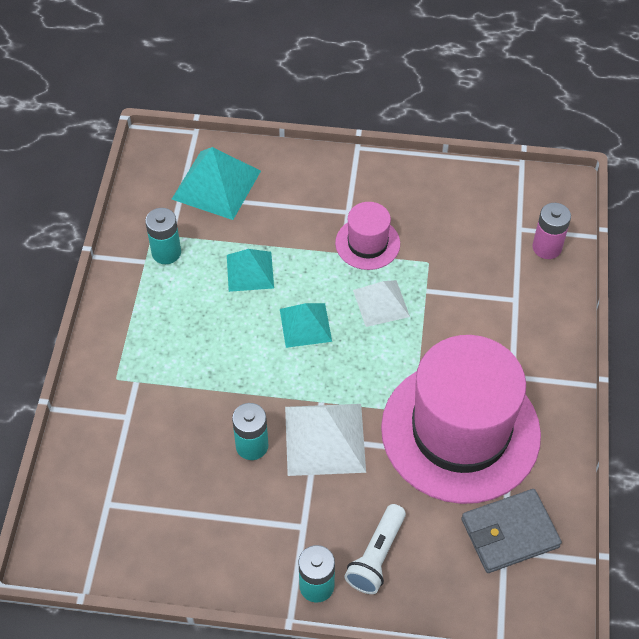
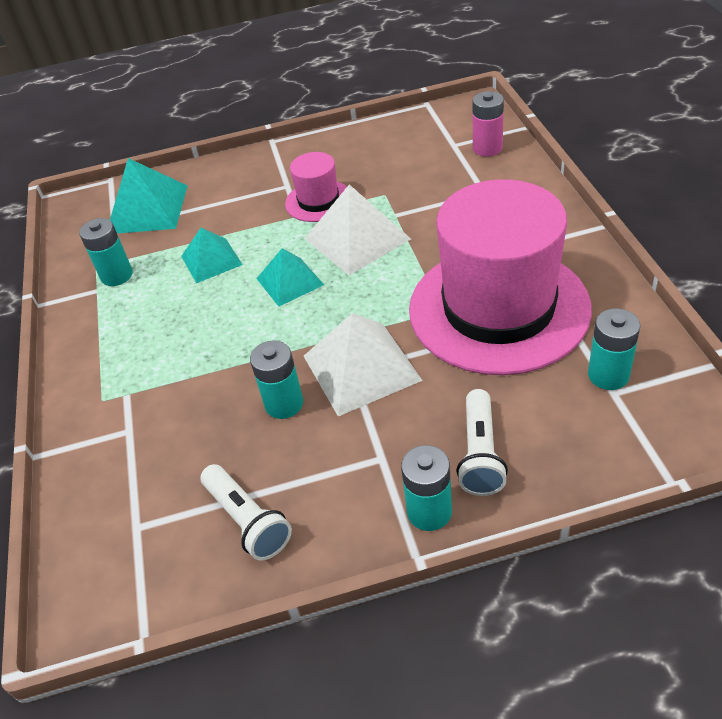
camera: 15 degrees left, 10 degrees down
white pyramid [353,280,410,327] -> white pyramid [304,184,411,275], size x1.57
grey wallet [461,489,562,573] -> turquoise battery [588,308,640,390]
none -> white flashlight [201,464,292,561]

